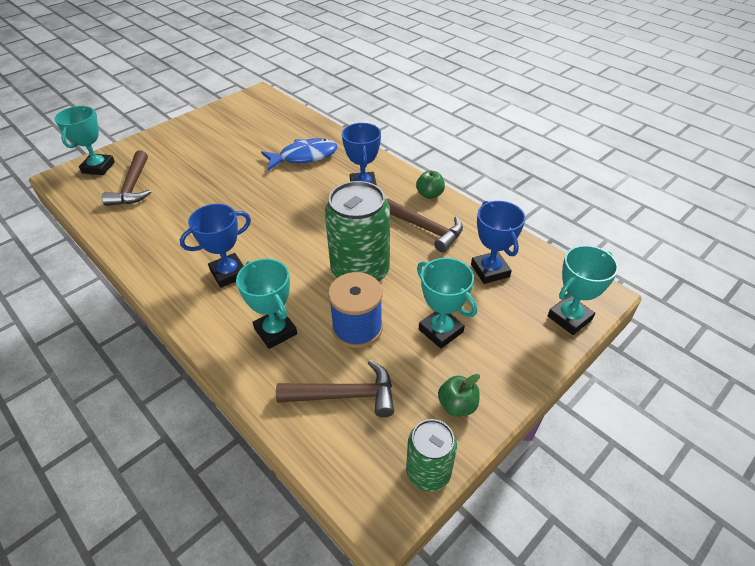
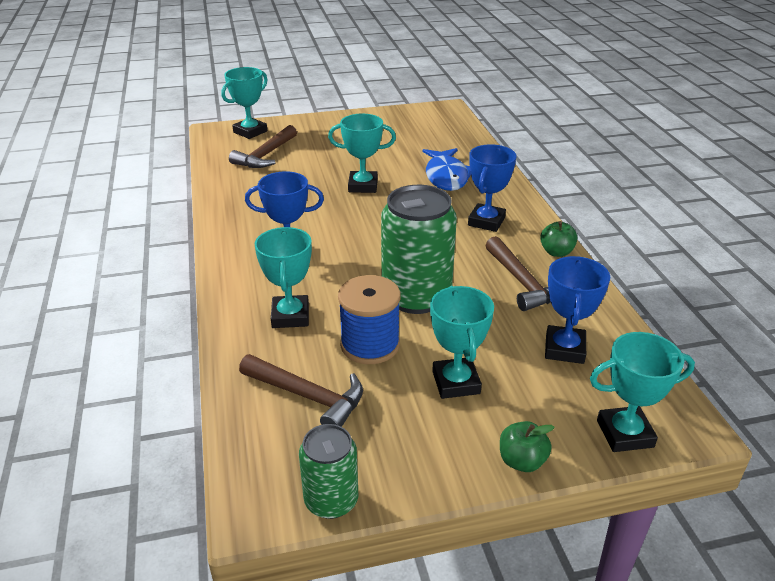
camera: 30 degrees right, 10 degrees down
blue fish [261,138,337,171] -> blue fish turned 75 degrees clockwise [422,148,471,191]
green apple [438,374,480,417] -> green apple moved to [500,421,555,472]
none -> turquoise trophy [328,114,396,193]

